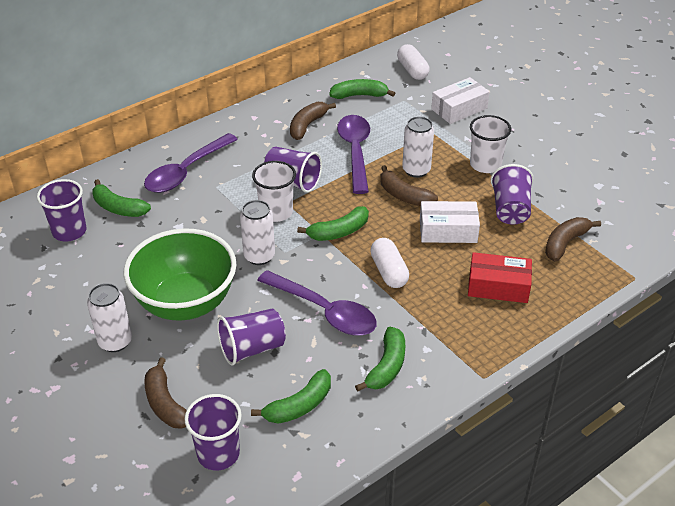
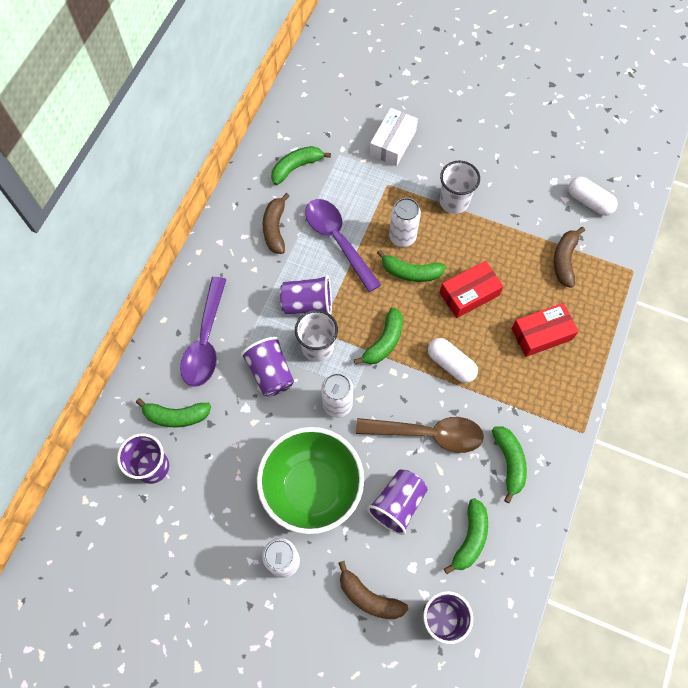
camera: 30 degrees left, 25 degrees up
purple spoon [257,270,377,335] -> brown spoon [356,417,484,453]
brown banana [380,165,438,206] -> green banana [377,250,446,282]
white capsule [397,44,430,80] -> white capsule moved to [568,177,618,216]
white box [420,201,480,243] -> red box [440,261,504,318]
purple cup [491,164,534,225] -> purple cup moved to [241,337,294,397]

